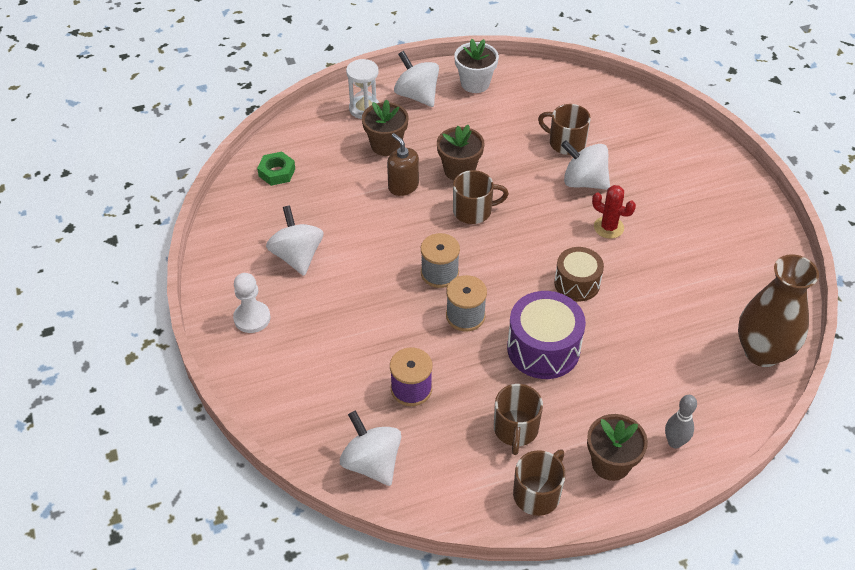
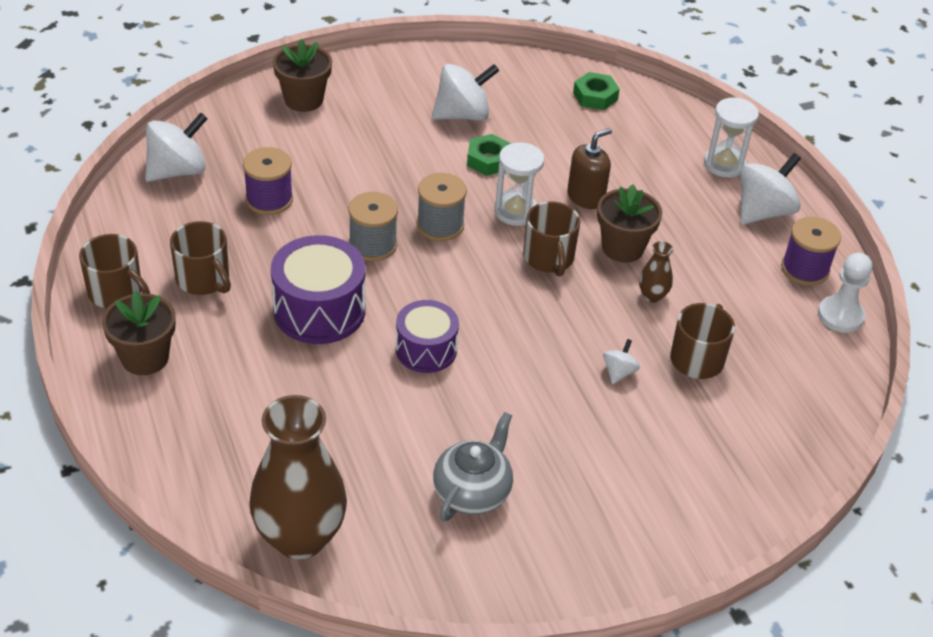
camera: 85 degrees right, 5 degrees down
white pawn [233,273,271,333] -> white pawn moved to [818,253,872,333]
brown flower pot [362,99,409,156] -> brown flower pot moved to [273,39,332,112]
white flower pot [454,39,499,93] -> purple spool [781,217,841,286]
brown mug [494,384,543,455] -> brown mug turned 135 degrees counterclockwise [170,221,231,295]
brown drum [554,247,604,301] -> purple drum [396,300,459,373]
white spinning top [561,140,610,190] -> white spinning top [603,339,640,384], size x0.49
red cactus [592,185,636,239] -> none
grey bowling pin [665,395,697,448] -> none
none -> grey teapot [433,412,513,522]
none -> green nut [467,134,512,176]
none -> white hourglass [494,142,544,226]
none -> brown vase [639,241,673,303]

